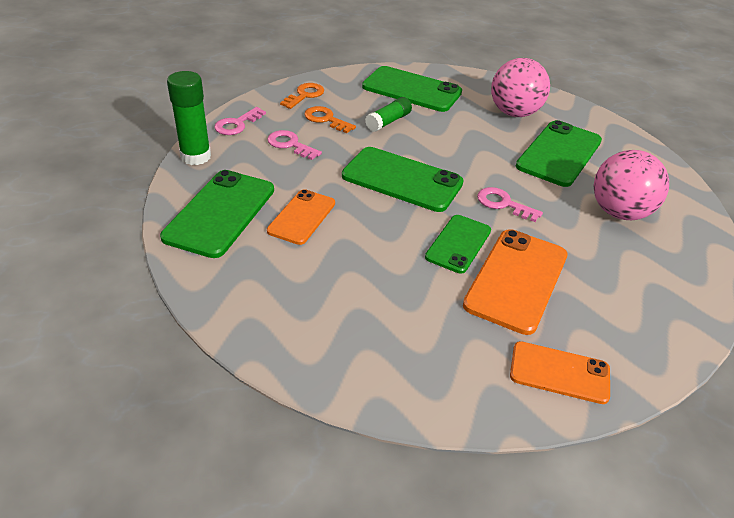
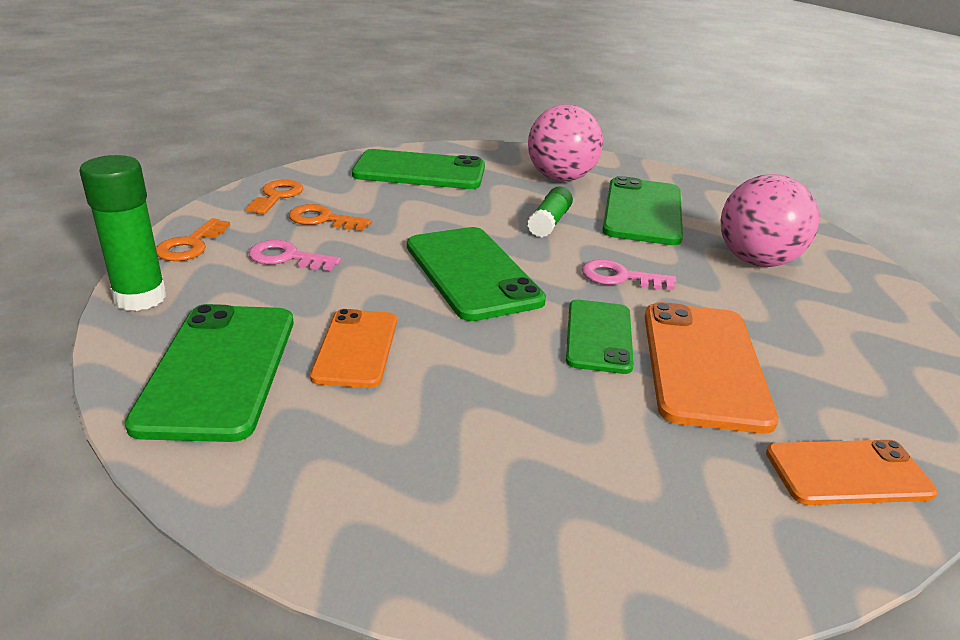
camera: 20 degrees left, 10 degrees down
pink key [214,107,266,135] -> orange key [156,218,230,261]
green phone [342,147,464,212] -> green phone turned 60 degrees clockwise [407,227,546,321]
green glue stick [365,97,412,132] -> green glue stick moved to [528,187,573,237]

